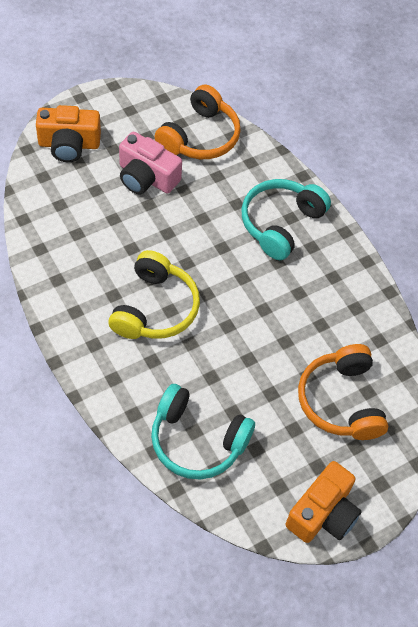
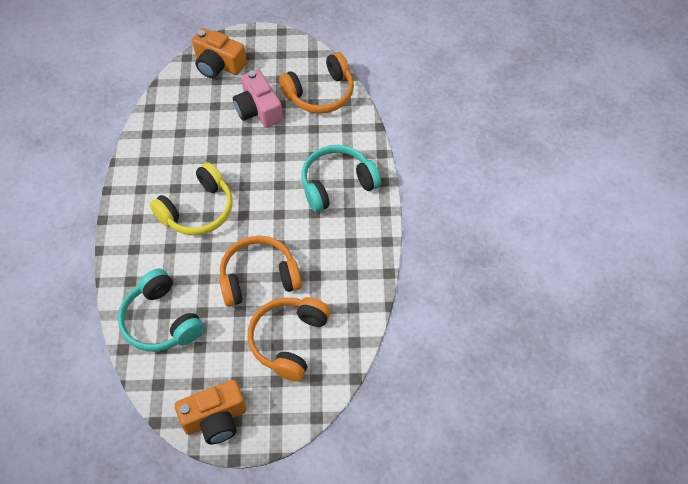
camera: 35 degrees right, 0 degrees up
none -> orange headphones [219,236,302,307]

